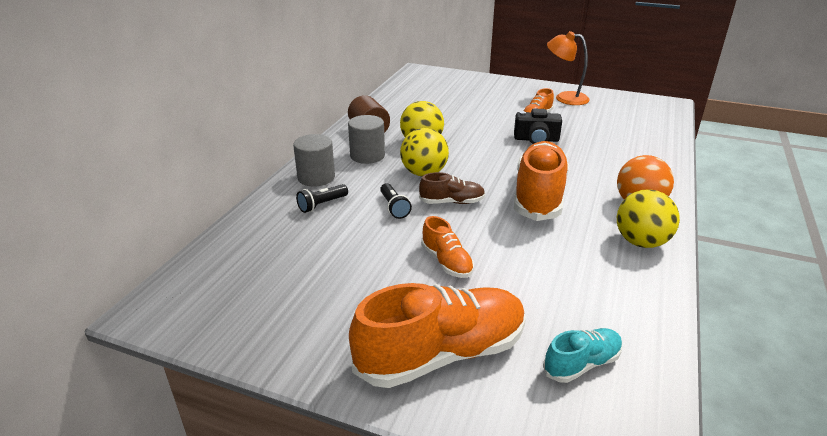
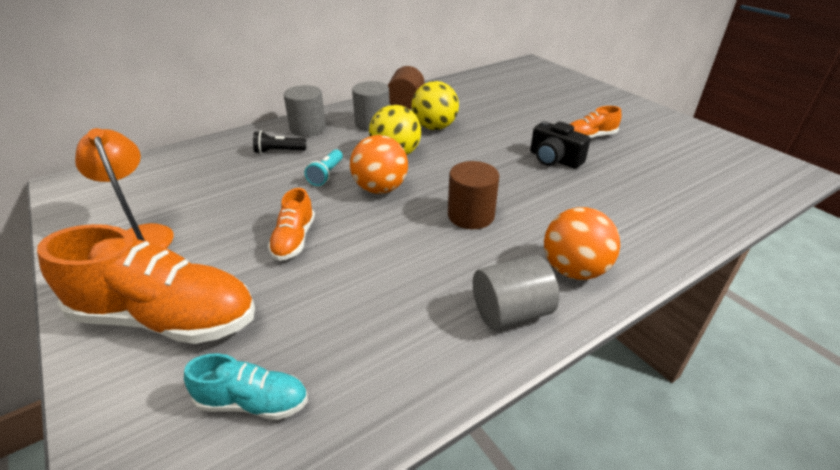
camera: 35 degrees right, 5 degrees up
black flashlight [380,183,412,219] -> turquoise flashlight [305,149,343,186]
brown shoe [419,172,485,204] -> orange ball [350,135,408,194]
orange shoe [514,141,569,221] -> brown cylinder [448,161,499,229]
orange lamp [547,31,590,105] -> orange lamp moved to [75,128,174,248]
yellow ball [617,189,680,248] -> grey cylinder [473,255,559,330]

